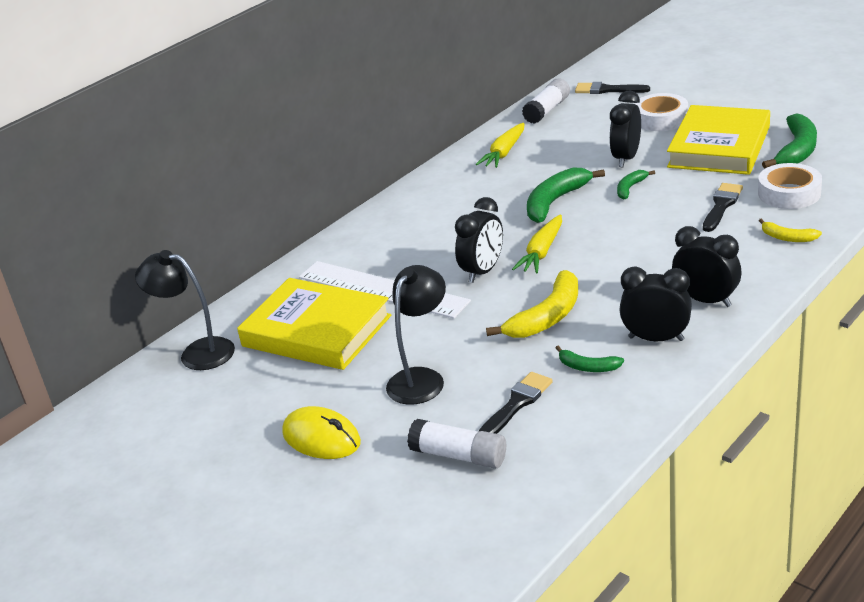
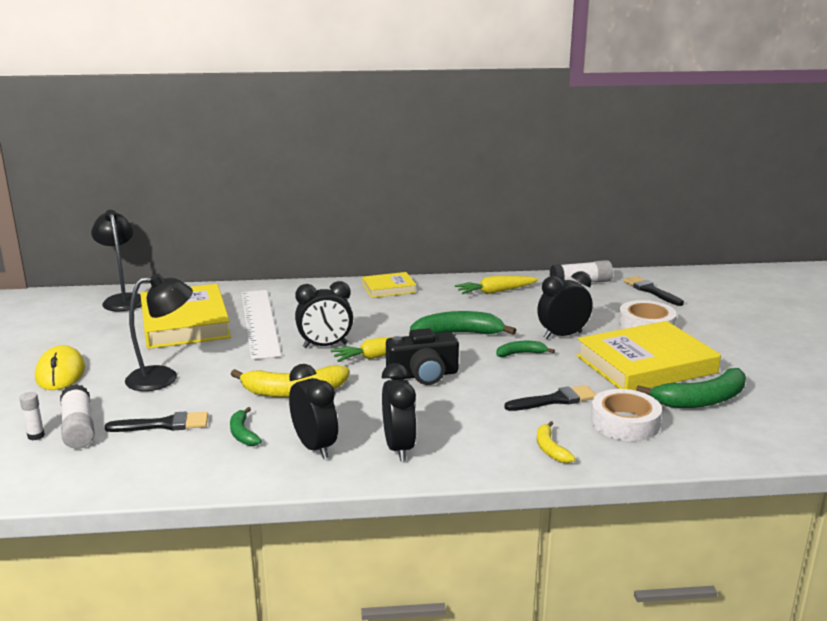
camera: 40 degrees right, 10 degrees down
none -> white glue stick [19,392,45,441]
none -> yellow book [363,272,416,298]
none -> black camera [386,328,459,385]

